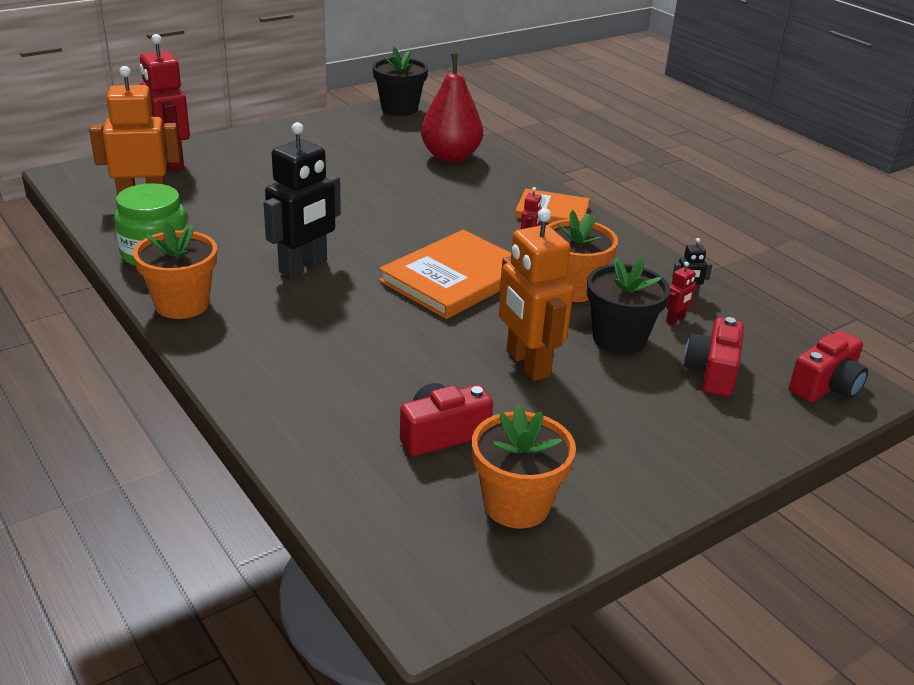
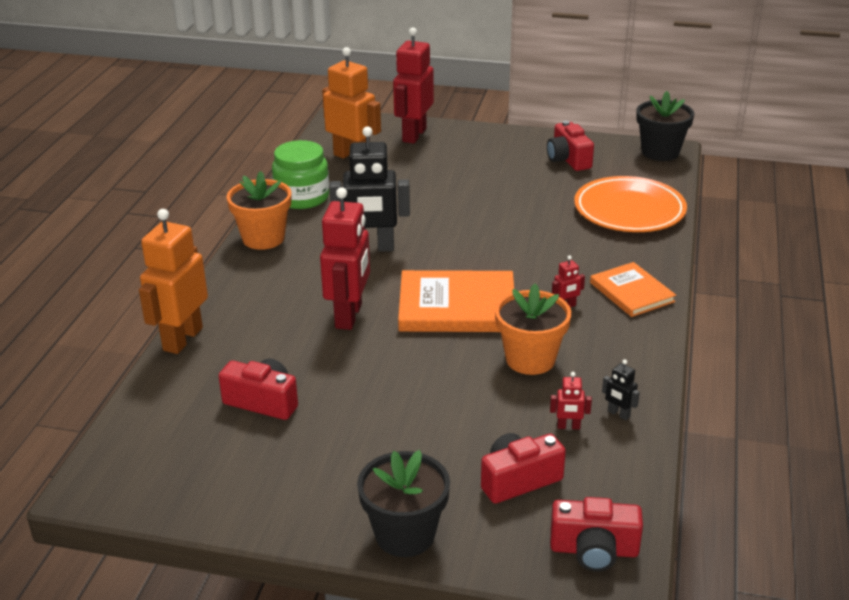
camera: 50 degrees right, 0 degrees up
red pear [421,54,483,162] -> orange plate [574,176,687,232]
orange flower pot [472,405,576,529] -> none
orange robot [499,208,573,381] -> orange robot moved to [139,209,208,354]
black flower pot [587,258,670,354] -> black flower pot moved to [357,450,450,557]
none -> red robot [320,187,370,330]
none -> red camera [547,121,594,171]

